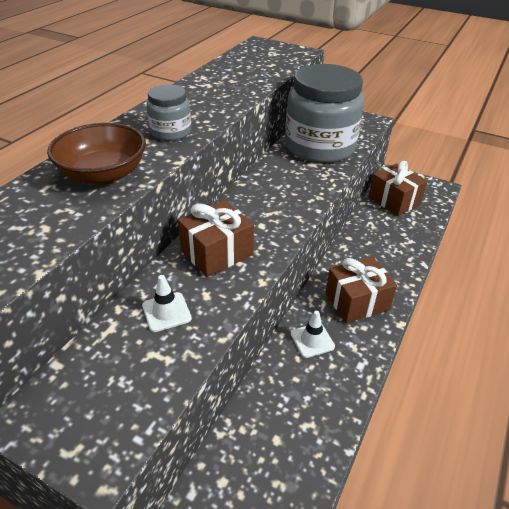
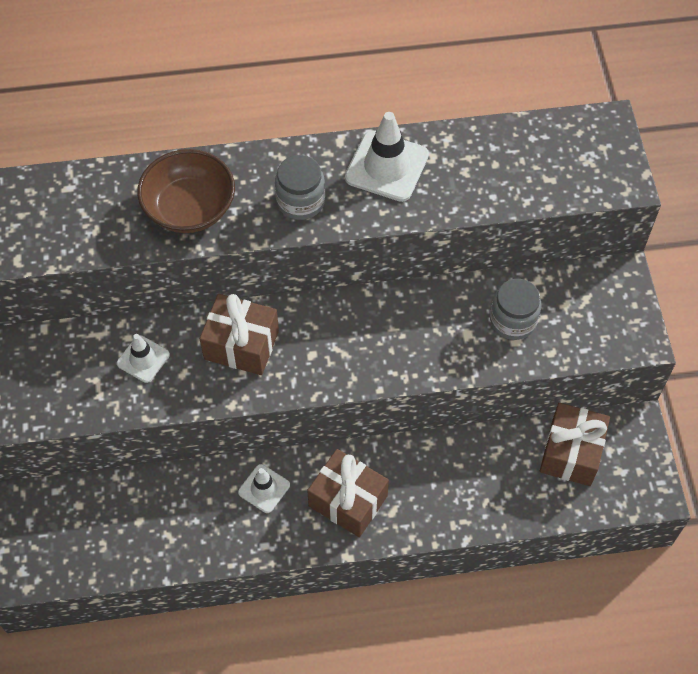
camera: 55 degrees right, 20 degrees up
grey jar [285,64,364,163] -> grey jar [490,279,541,340], size x0.46
none -> white traffic cone [345,112,429,202]

